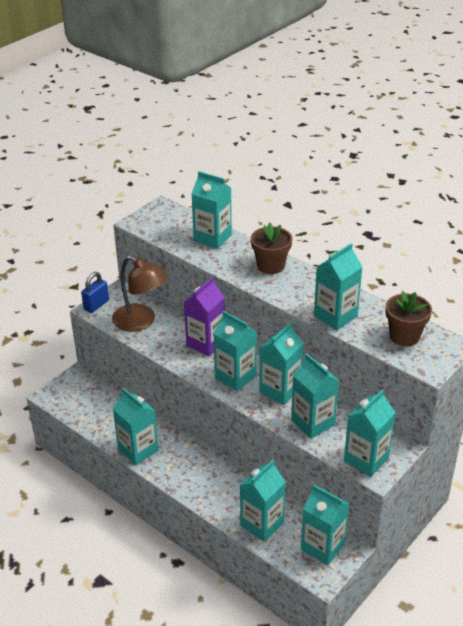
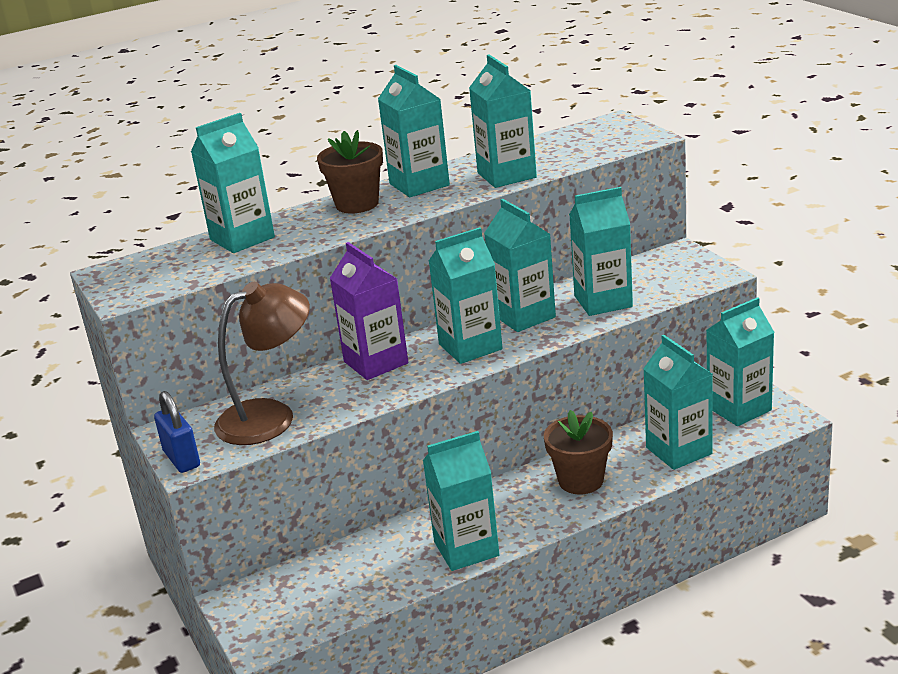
camera: 65 degrees left, 10 degrees down
turquoise carton [344,389,396,477] -> turquoise carton moved to [378,65,450,197]
brown flower pot [385,291,432,347] -> brown flower pot moved to [544,410,613,494]

